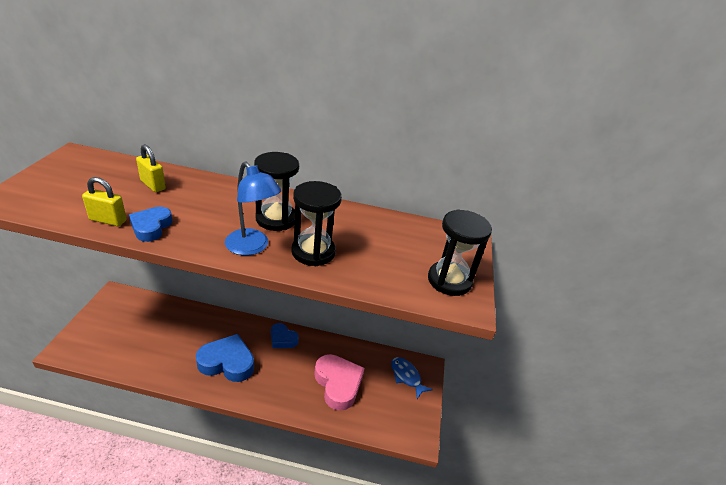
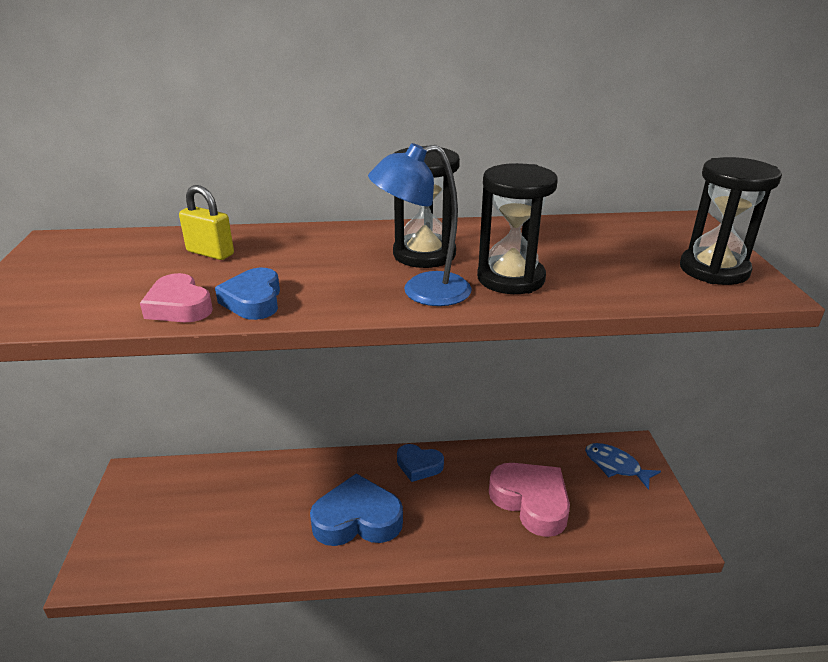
camera: 10 degrees left, 5 degrees down
yellow padlock [82,177,127,226] -> pink heart [140,273,213,322]
blue lamp [225,161,281,256] -> blue lamp turned 135 degrees clockwise [368,143,472,306]

